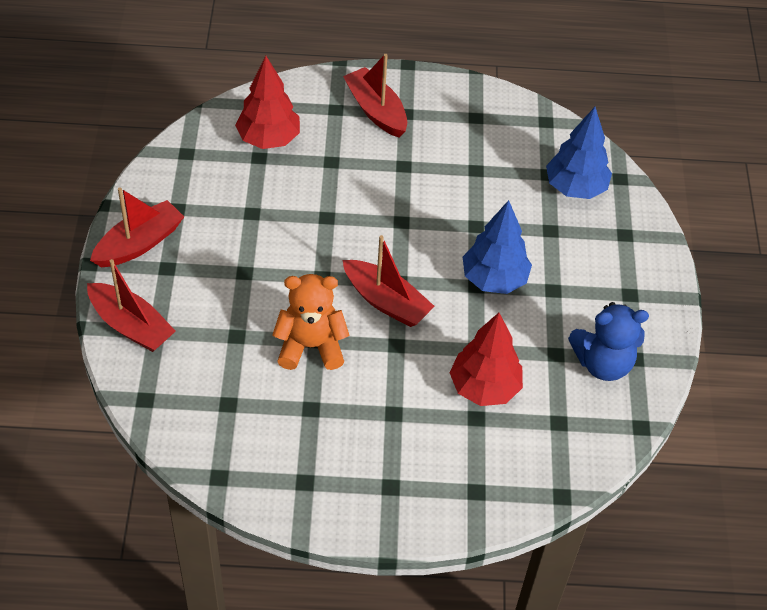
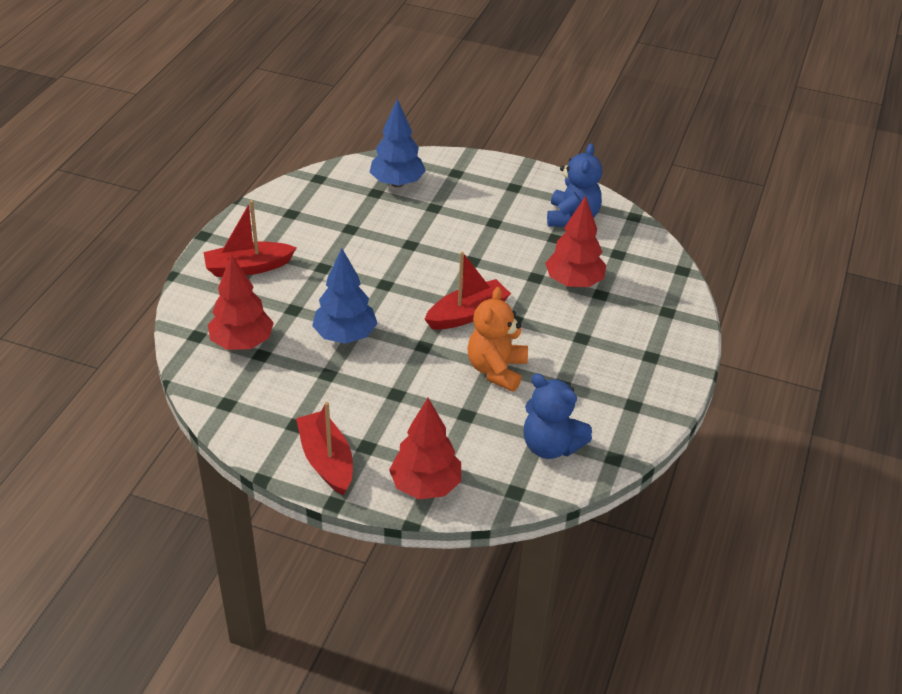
camera: 70 degrees left, 10 degrees down
red boat [87,259,176,352] -> red tree [389,398,461,499]
blue tree [463,200,532,294] -> blue tree moved to [312,248,378,344]
none -> blue teddy bear [523,374,592,459]

